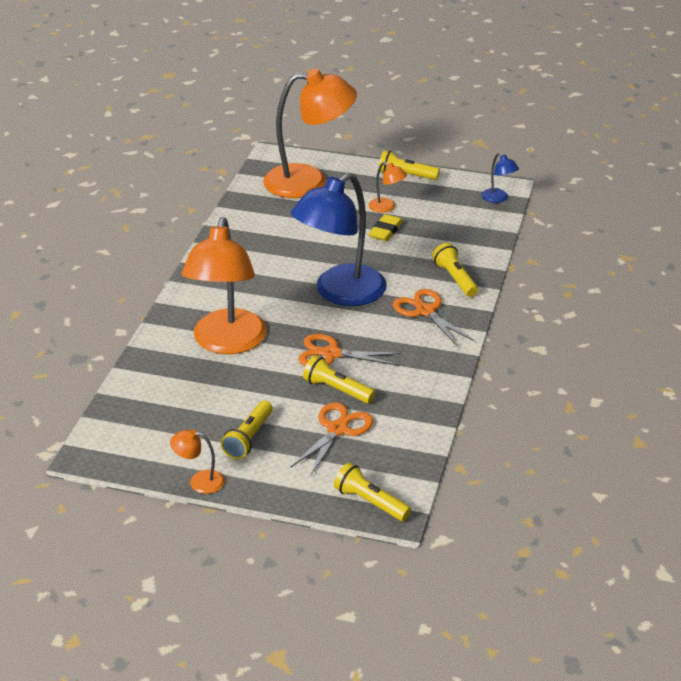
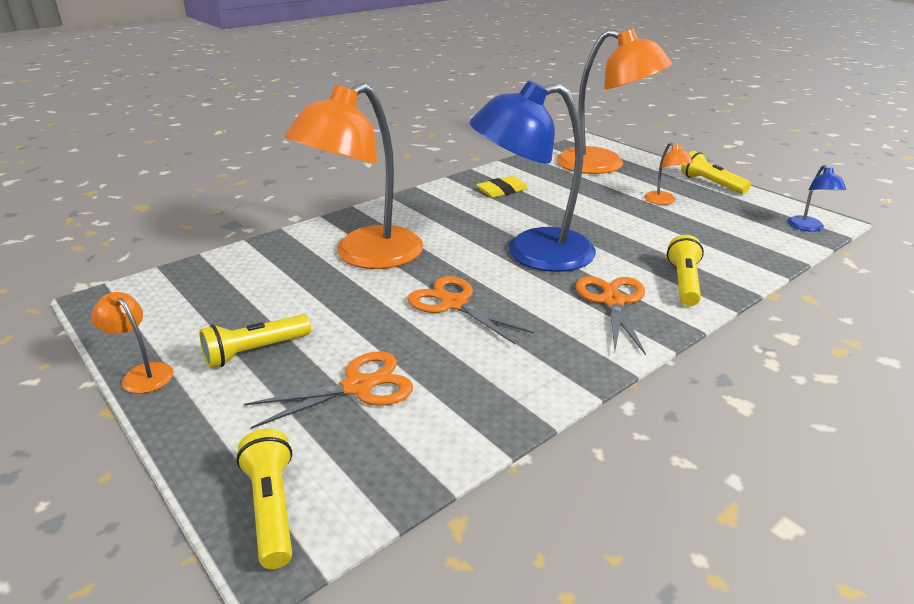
camera: 35 degrees right, 5 degrees down
yellow flashlight [303,355,375,403] -> none
yellow eraser [369,214,403,241] -> yellow eraser moved to [476,176,529,198]

